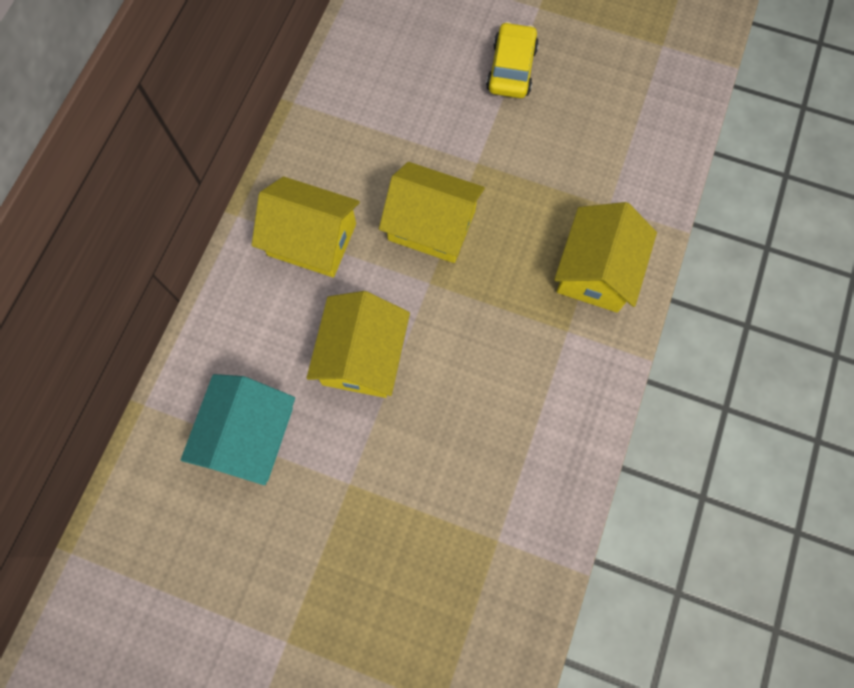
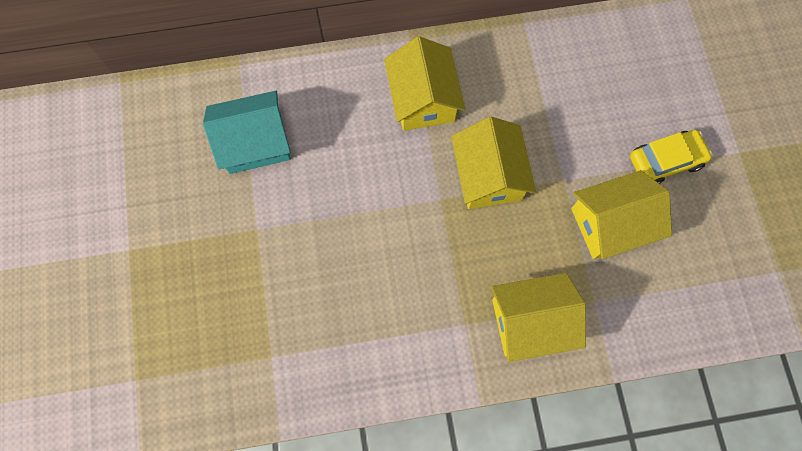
camera: 60 degrees right, 0 degrees up
yellow house [307,291,410,398] -> yellow house moved to [571,170,672,259]

